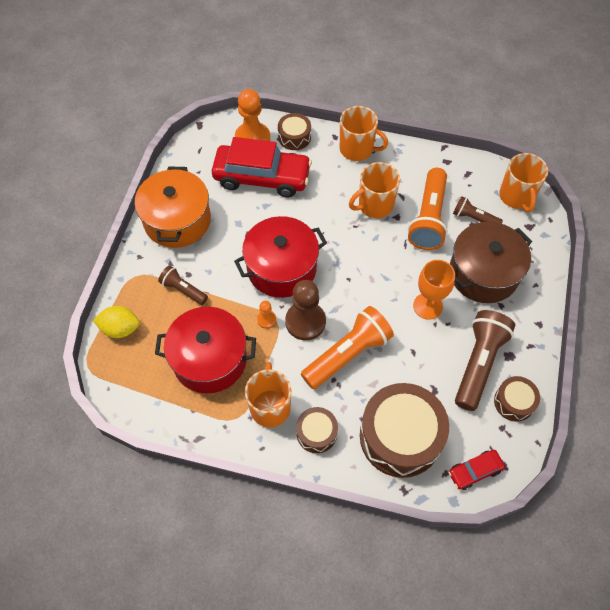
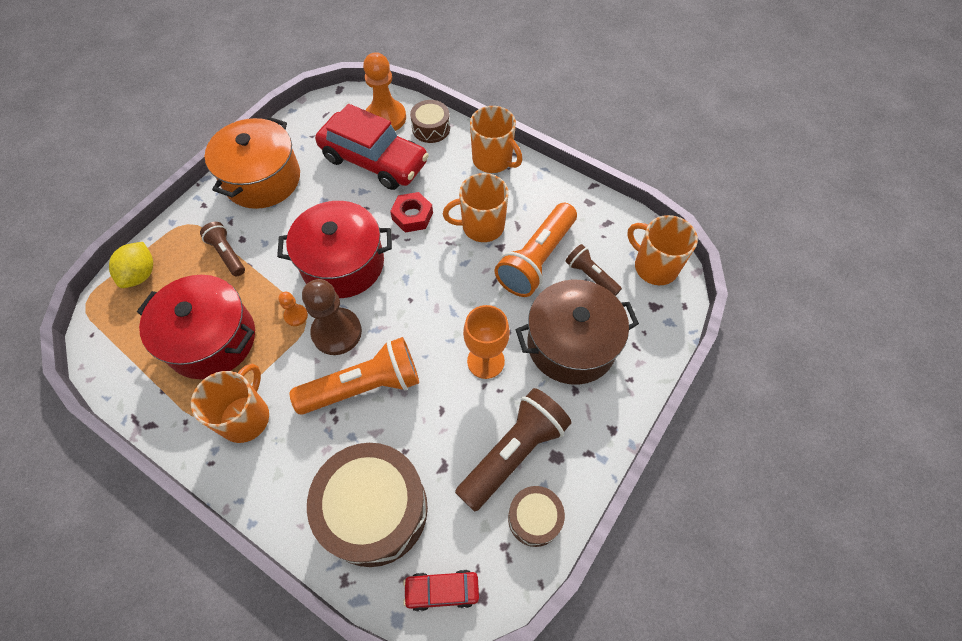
camera: 20 degrees right, 0 degrees up
yellow lemon [93,306,140,338] -> yellow lemon turned 75 degrees clockwise [109,242,153,288]
brown drum [296,407,338,453] -> none
orange mug [499,153,548,212] -> orange mug turned 120 degrees clockwise [627,215,698,285]
none -> red nut [390,192,433,232]

